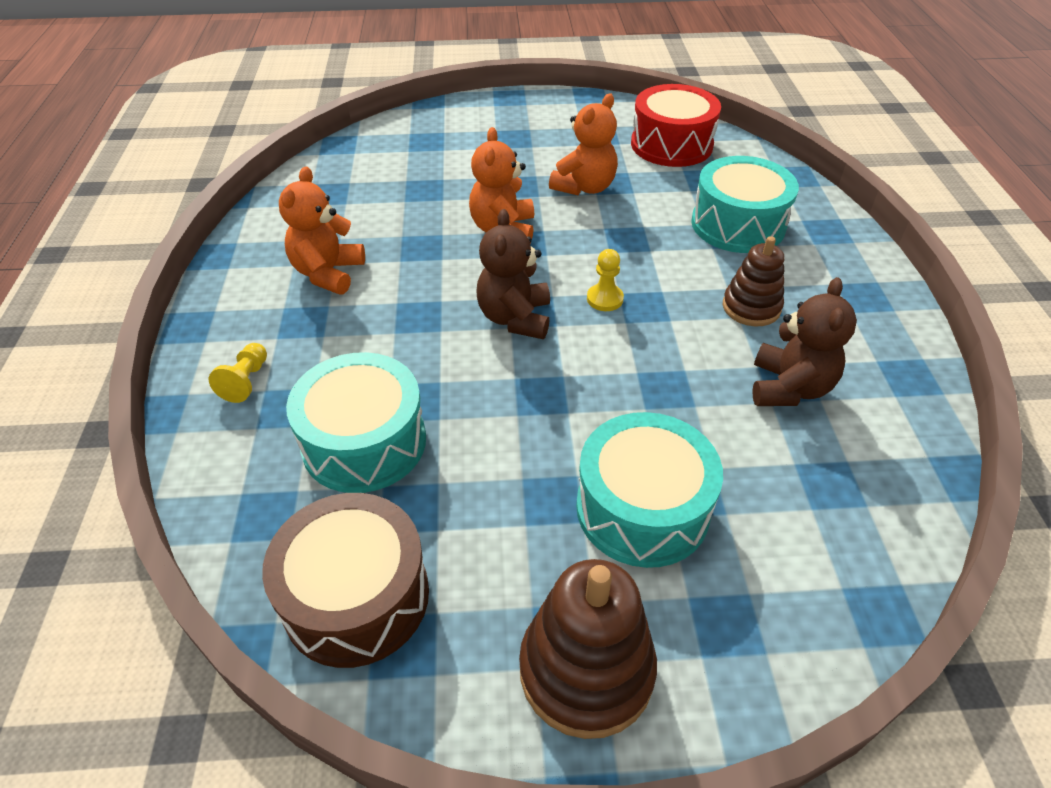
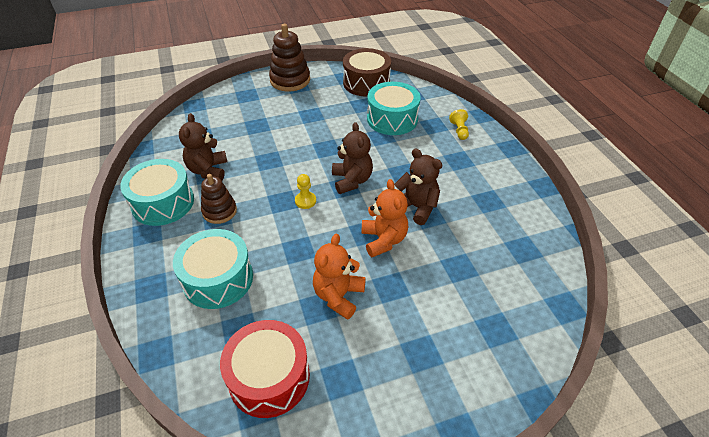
camera: 165 degrees right, 0 degrees up
orange teddy bear [279,167,365,294] -> none
turquoise drum [576,412,723,568] -> turquoise drum moved to [120,159,194,226]
none -> brown teddy bear [394,148,442,225]

